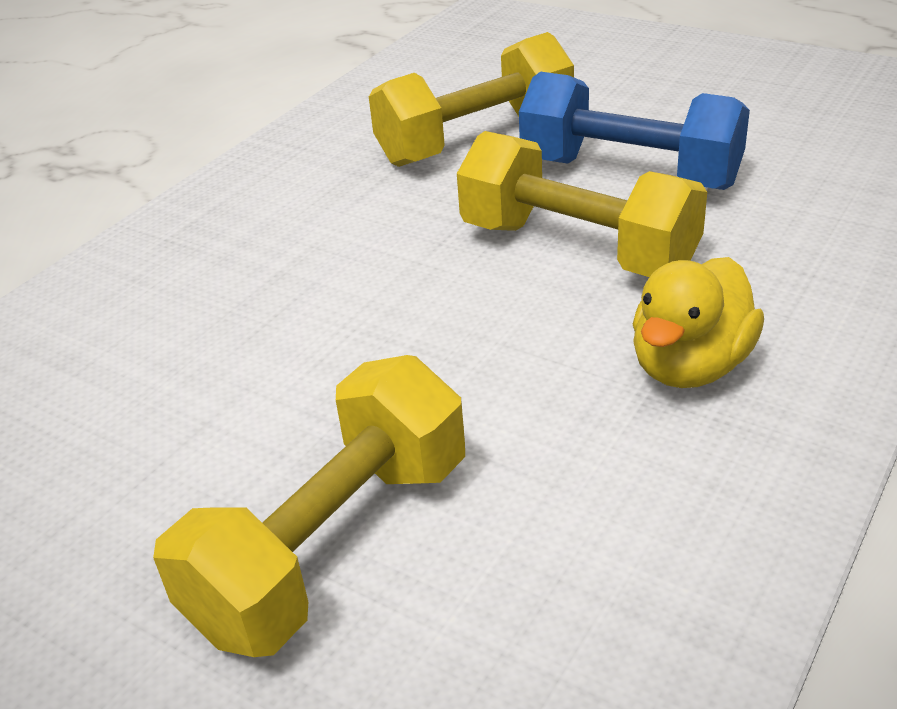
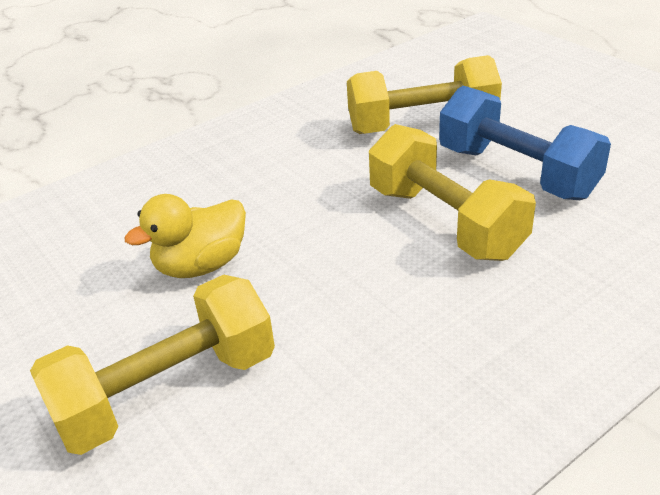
camera: 20 degrees right, 0 degrees up
yellow duck [633,257,764,388] -> yellow duck moved to [124,194,246,278]

